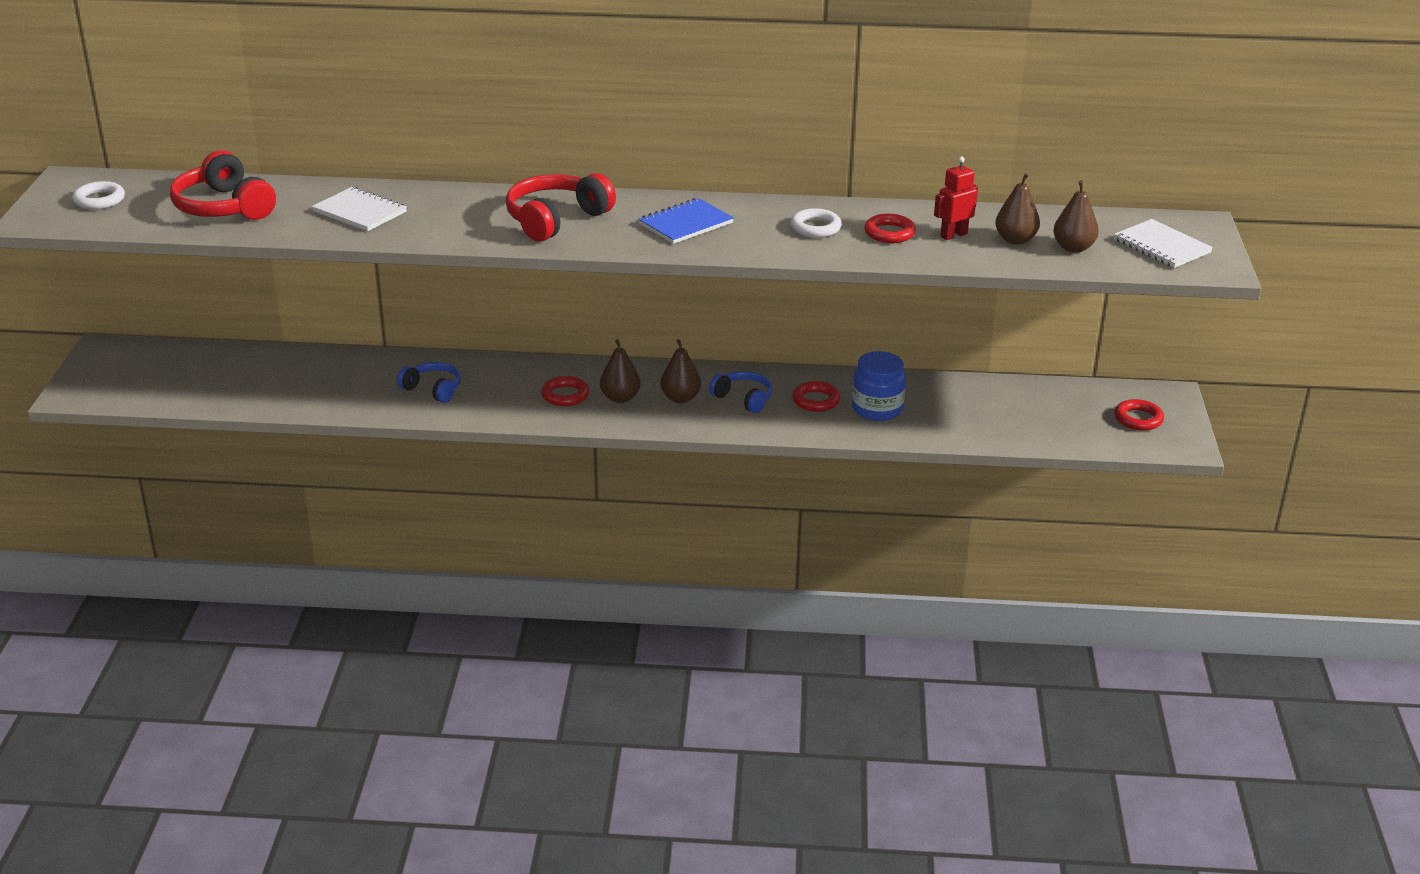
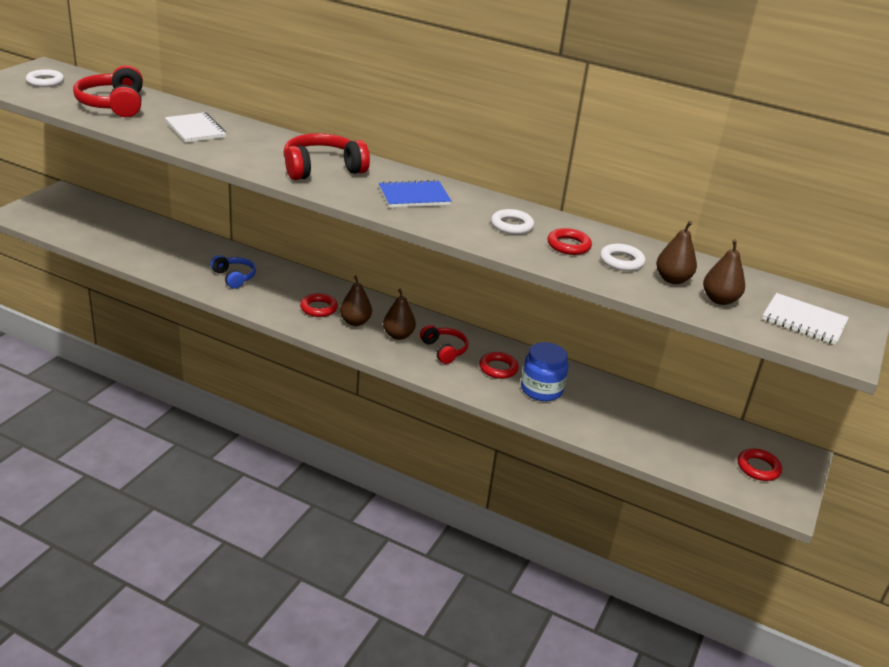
camera: 20 degrees right, 0 degrees up
blue headphones [709,371,772,413] -> red headphones [420,325,469,364]
red robot [934,157,978,240] -> white ring [600,244,646,271]
white notebook [1114,219,1213,268] -> white notebook turned 45 degrees counterclockwise [762,293,849,345]

